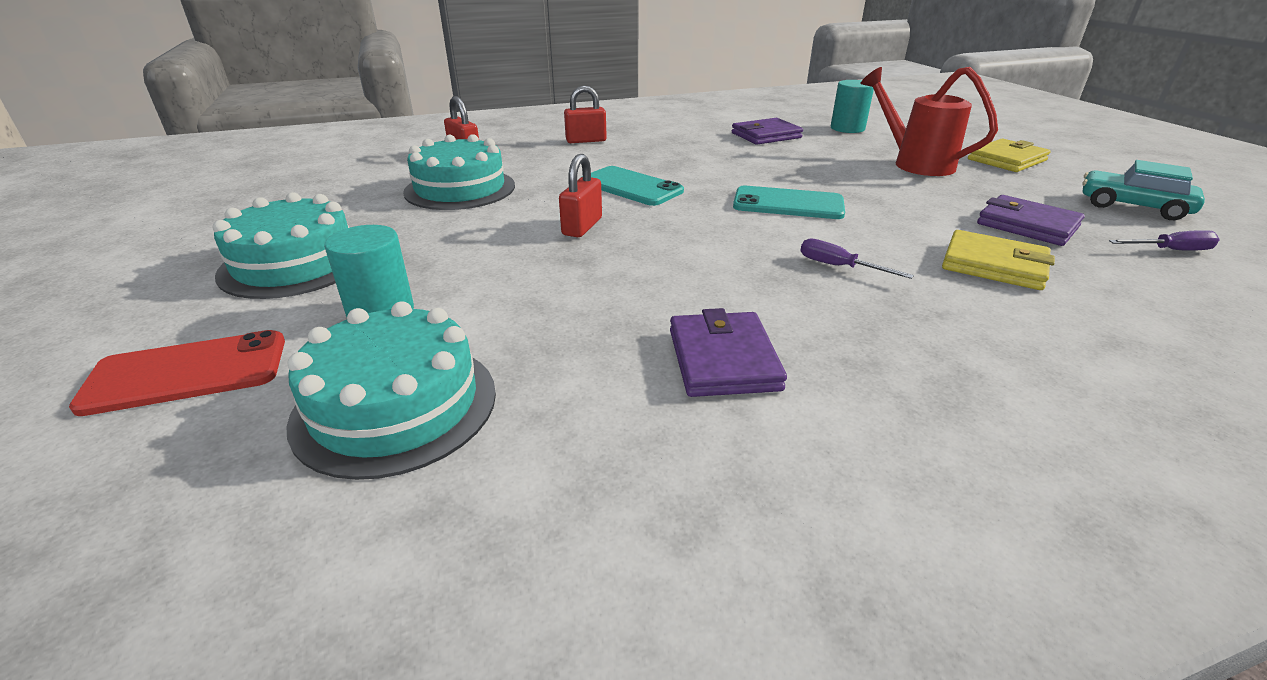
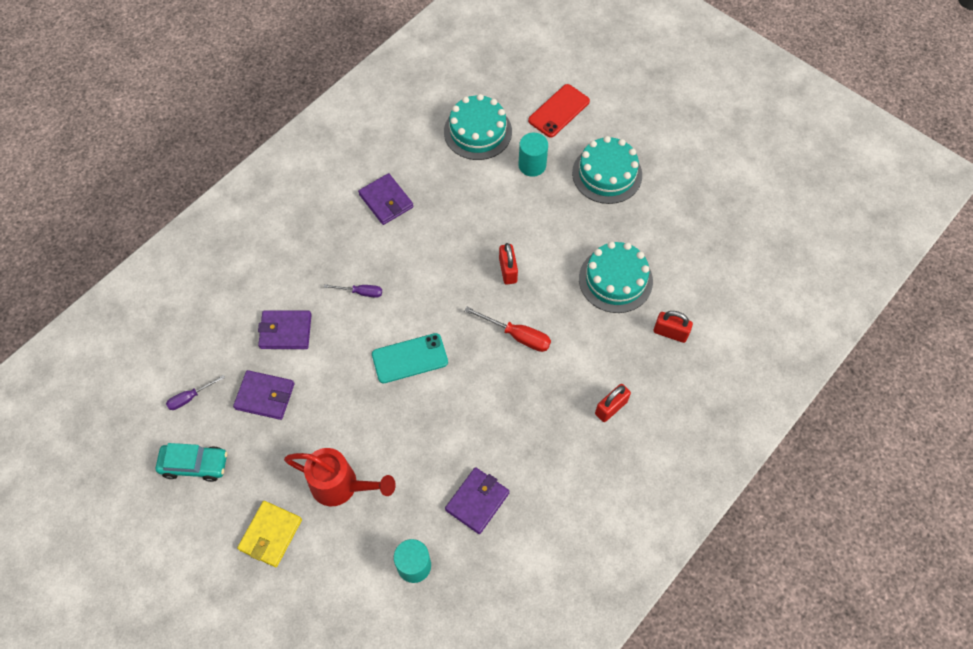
camera: 150 degrees right, 30 degrees up
turquoise phone [582,166,684,206] -> red screwdriver [464,307,551,352]
yellow wallet [942,230,1055,290] -> purple wallet [258,310,311,349]

